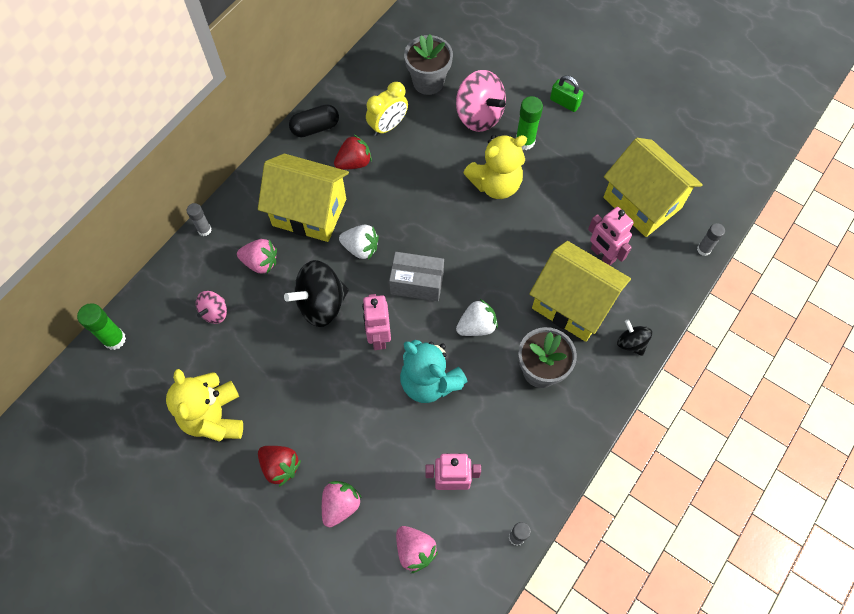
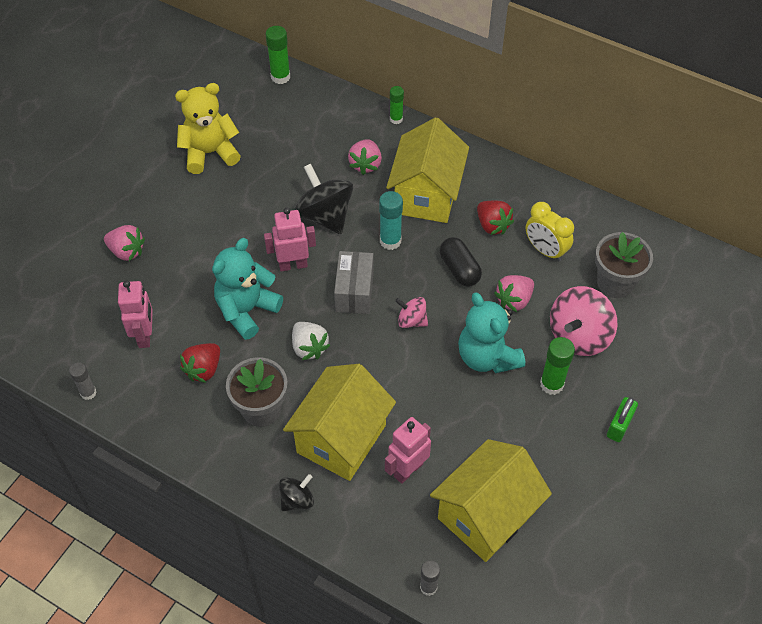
camera: 85 degrees right, 10 degrees down
grey glue stick [187,203,212,236] -> green glue stick [390,86,404,124]
pink spinning top [196,291,227,324] -> pink spinning top moved to [395,297,428,328]
red strawberry [258,446,301,487] -> red strawberry moved to [180,343,220,383]
black capsule [289,104,339,137] -> black capsule moved to [440,237,482,286]
white strawberry [339,225,379,259] -> turquoise glue stick [379,191,403,250]
pink strawberry [396,526,438,573] -> pink strawberry moved to [494,275,534,312]
yellow teddy bear [463,134,527,199] -> turquoise teddy bear [458,292,525,373]

